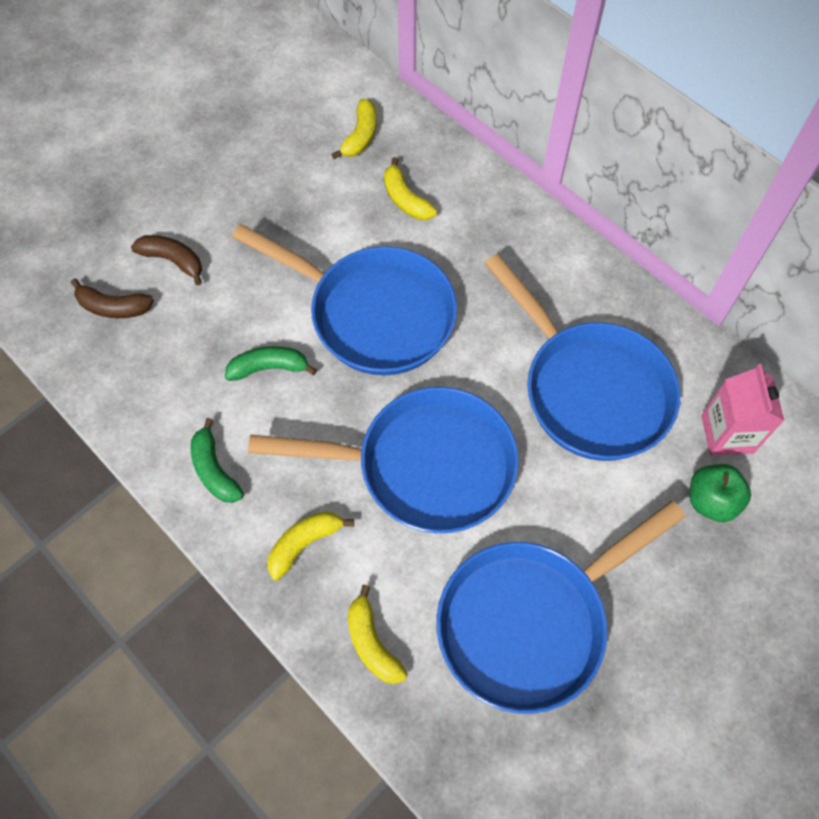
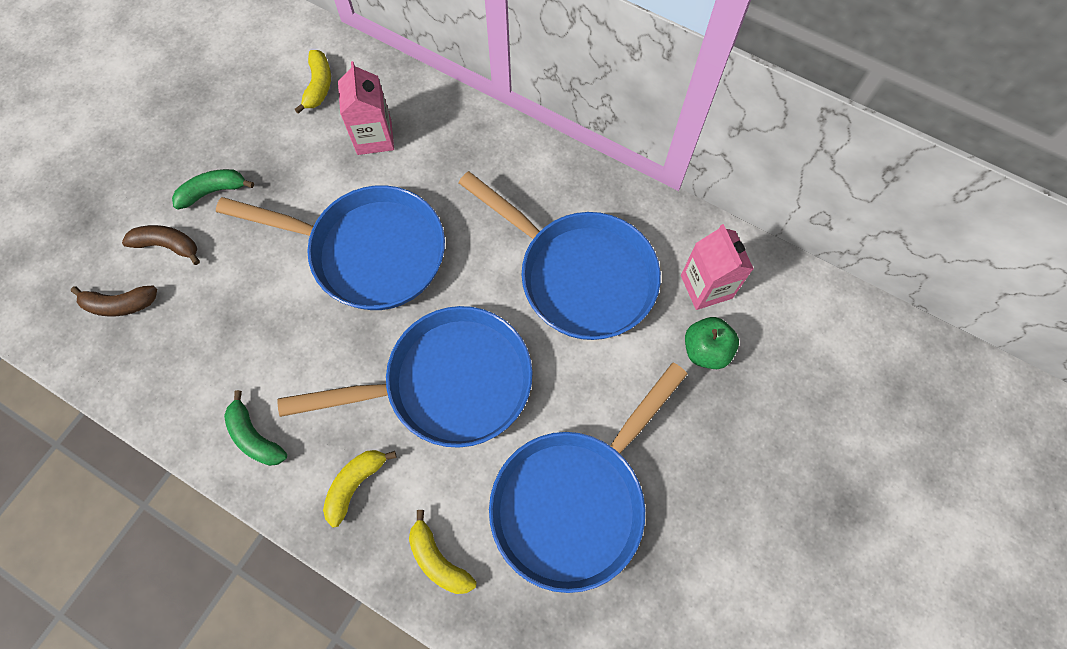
camera: 15 degrees left, 5 degrees up
green banana [225,346,317,381] -> green banana moved to [172,169,254,210]
yellow banana [384,157,437,220] -> pink carton [338,61,394,155]

